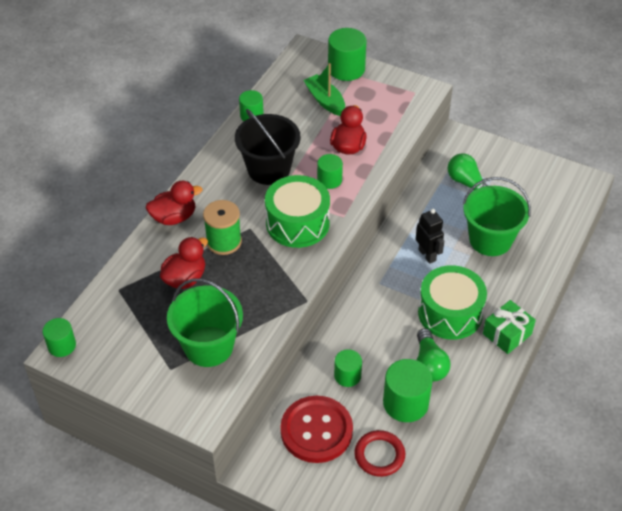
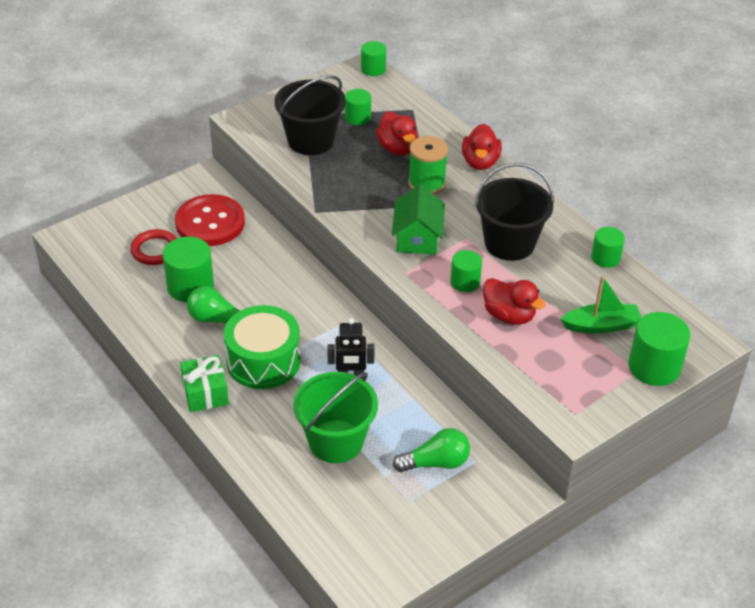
camera: 115 degrees right, 5 degrees down
green bucket [167,278,243,367] -> black bucket [274,75,346,155]
green drum [265,175,330,248] -> green house [392,184,445,255]
green cylinder [334,349,362,387] -> green cylinder moved to [345,89,371,125]

